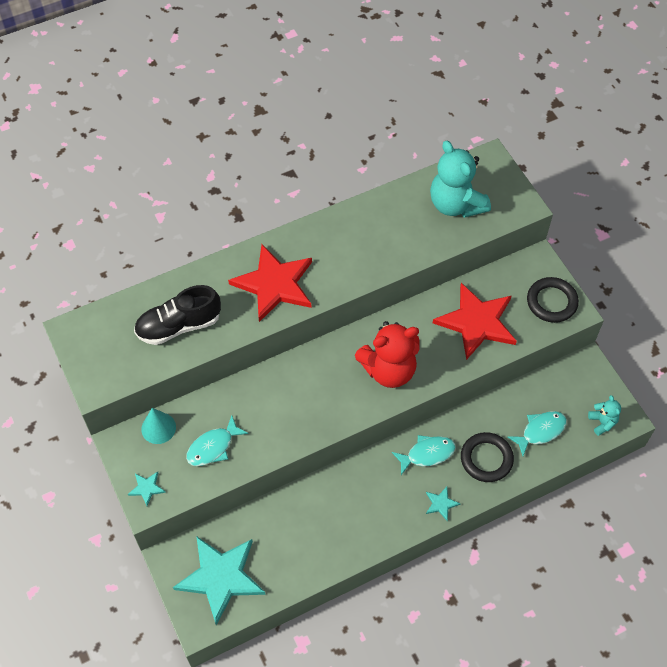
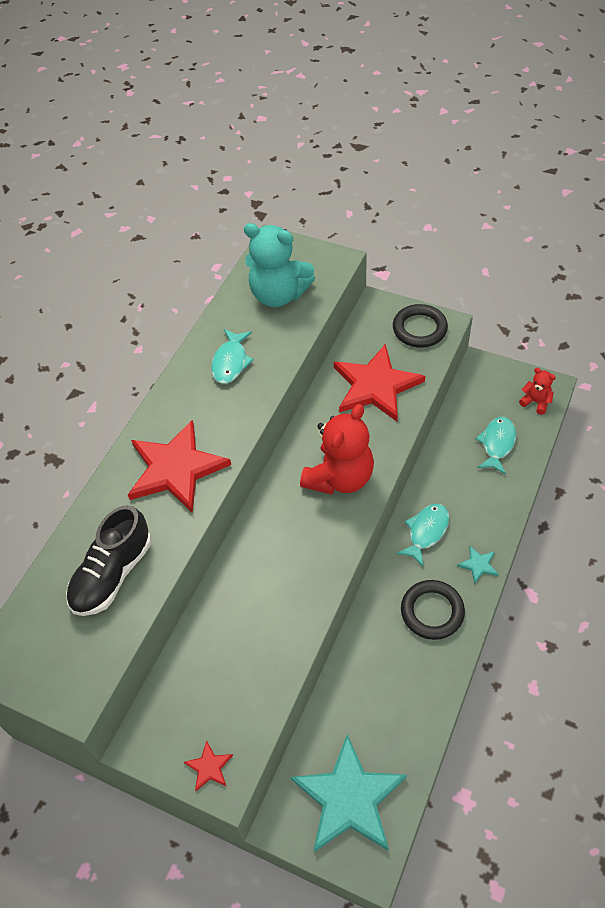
camera: 35 degrees left, 5 degrees down
turquoise star [128,472,166,506] -> red star [184,741,233,791]
turquoise cone [141,408,176,444] -> none
turquoise fish [186,415,249,466] -> turquoise fish moved to [211,329,254,384]
black ring [461,432,514,482] -> black ring moved to [401,580,465,640]
turquoise teddy bear [588,395,621,436] -> red teddy bear [519,368,556,415]

